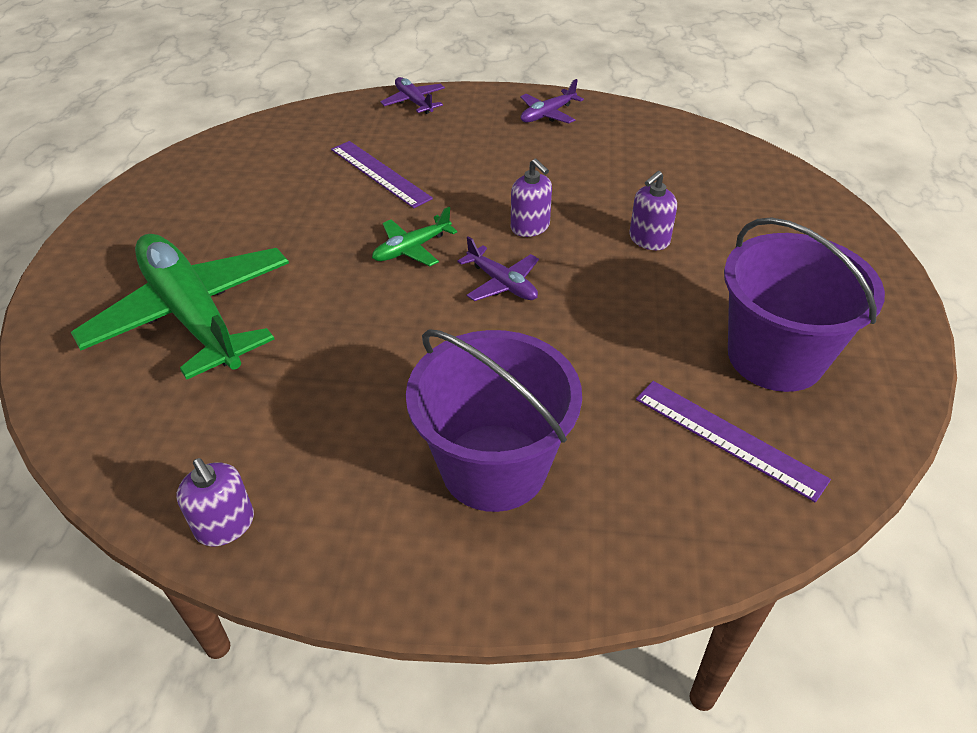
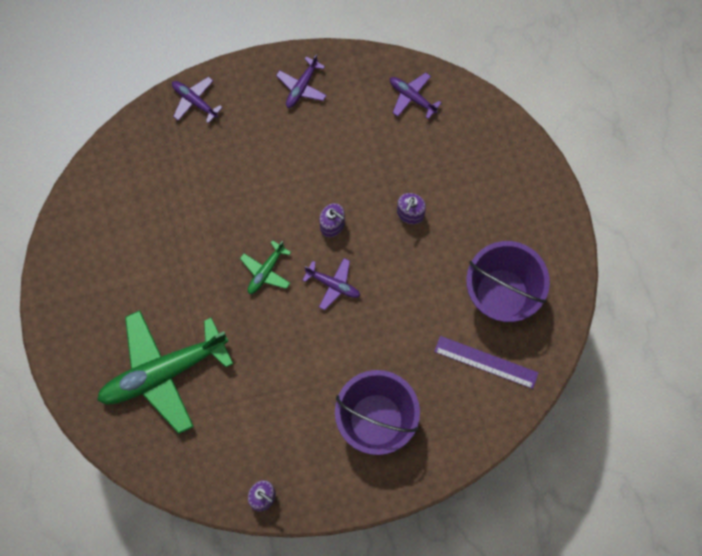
camera: 20 degrees left, 30 degrees up
green plane [71,234,289,380] -> green plane turned 60 degrees counterclockwise [97,310,233,434]
purple ruler [331,141,433,208] -> none
none -> purple plane [390,73,441,119]

